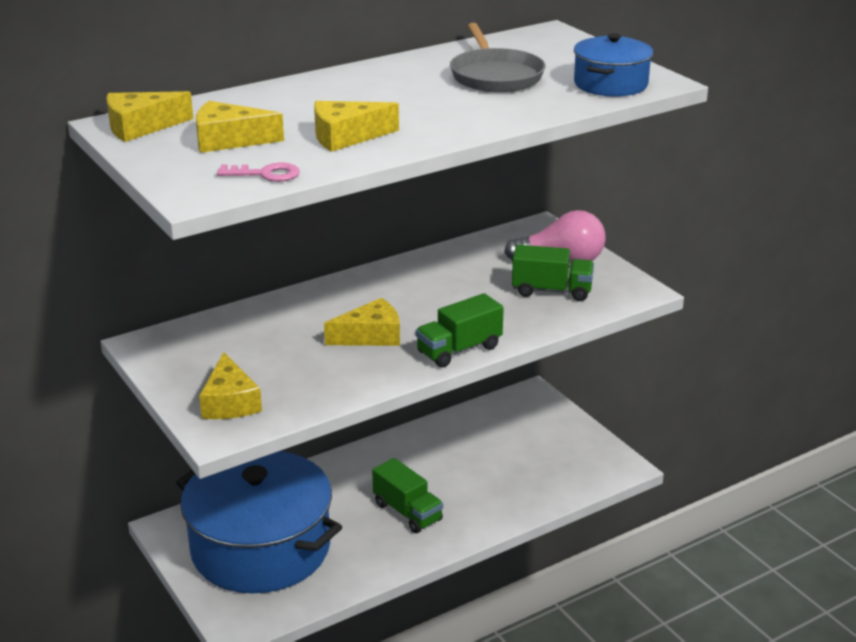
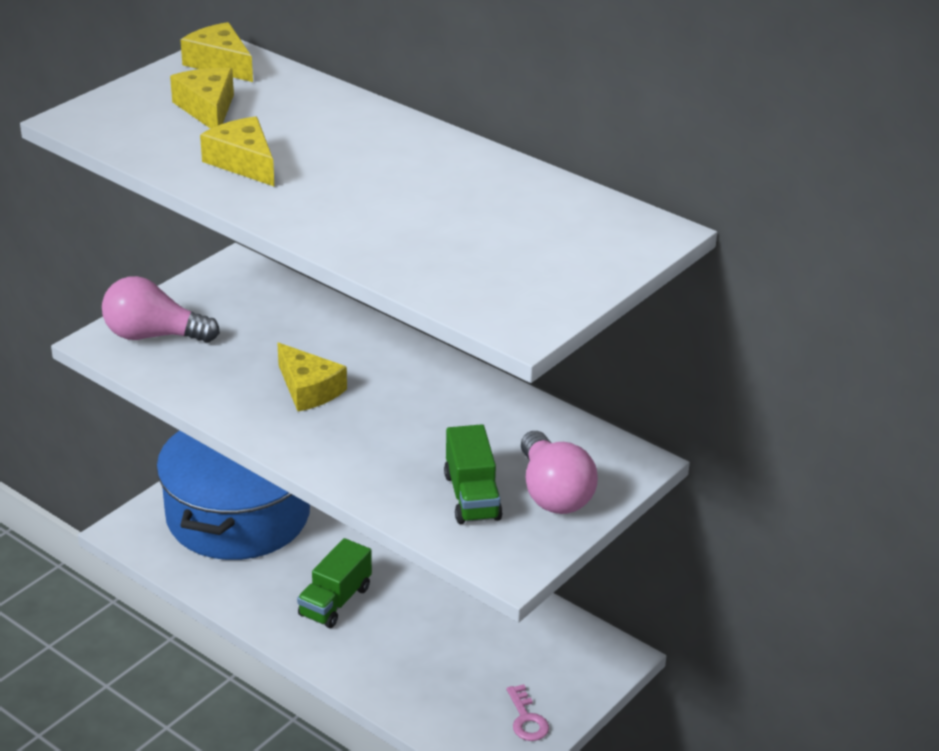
camera: 70 degrees right, 5 degrees up
yellow cheese [199,352,262,419] -> pink light bulb [102,276,220,343]
pink key [217,162,300,182] -> pink key moved to [506,684,549,741]
green truck [416,293,504,368] -> none
grey pan [450,23,545,92] -> none
blue pot [574,33,653,97] -> none

